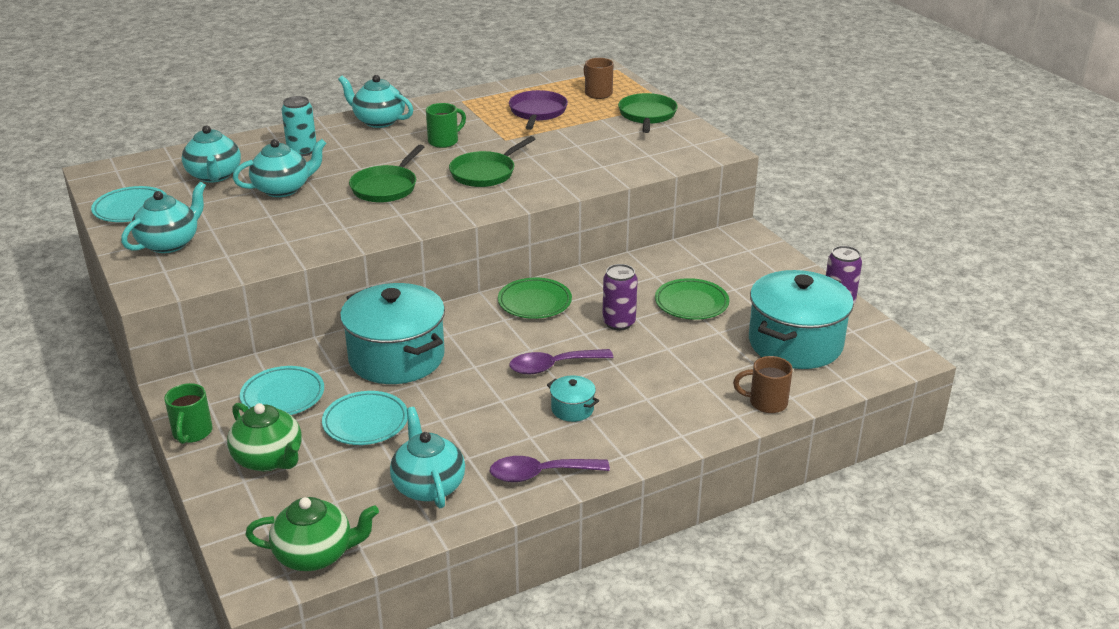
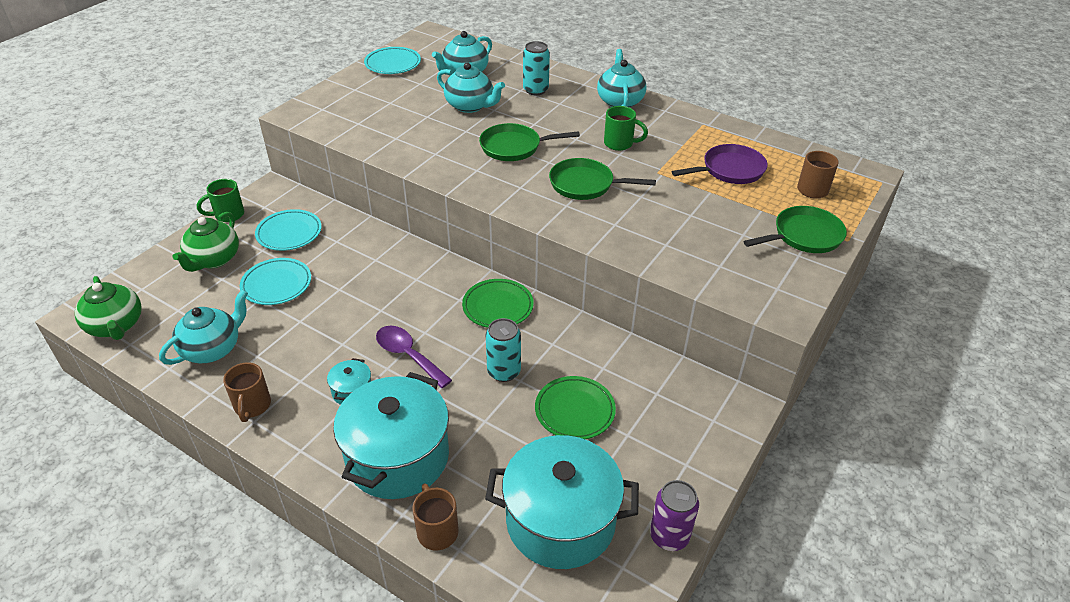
camera: 60 degrees right, 10 degrees up
turquoise teapot [121,182,206,253] -> none
turquoise pot [340,283,445,384] -> turquoise pot moved to [333,372,449,499]
purple spoon [490,456,610,482] -> brown mug [223,362,271,422]
purple can [602,264,638,330] -> turquoise can [486,318,521,382]

